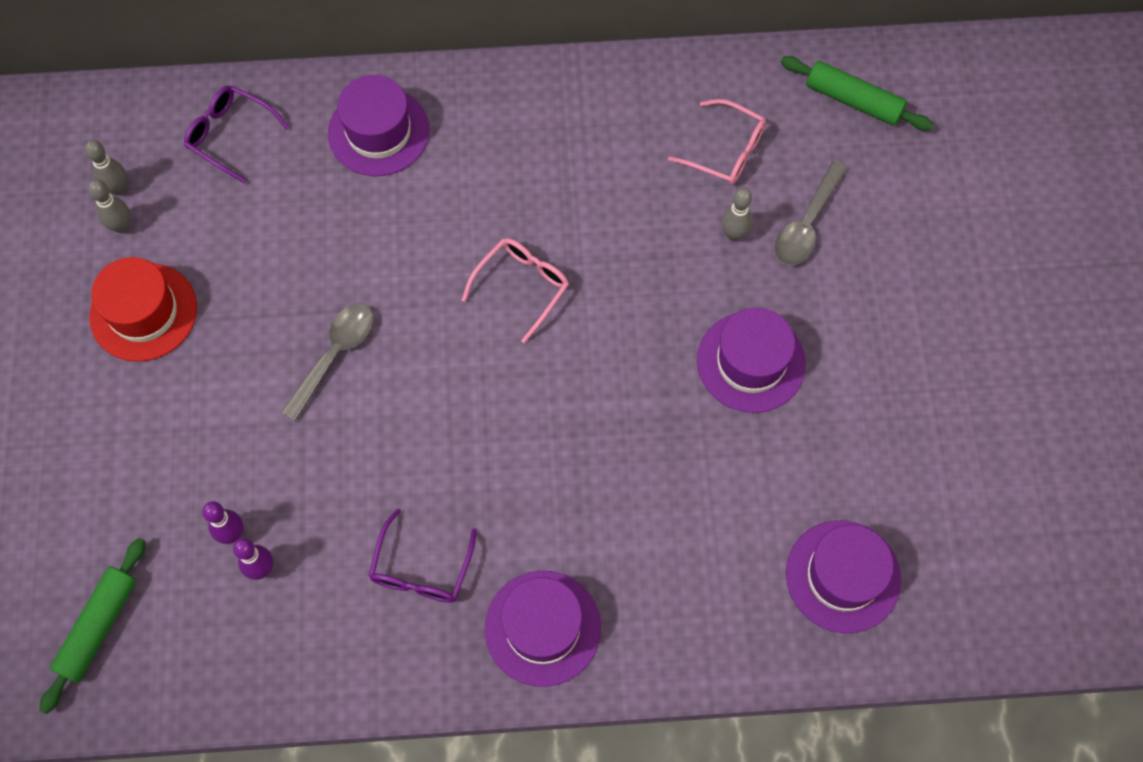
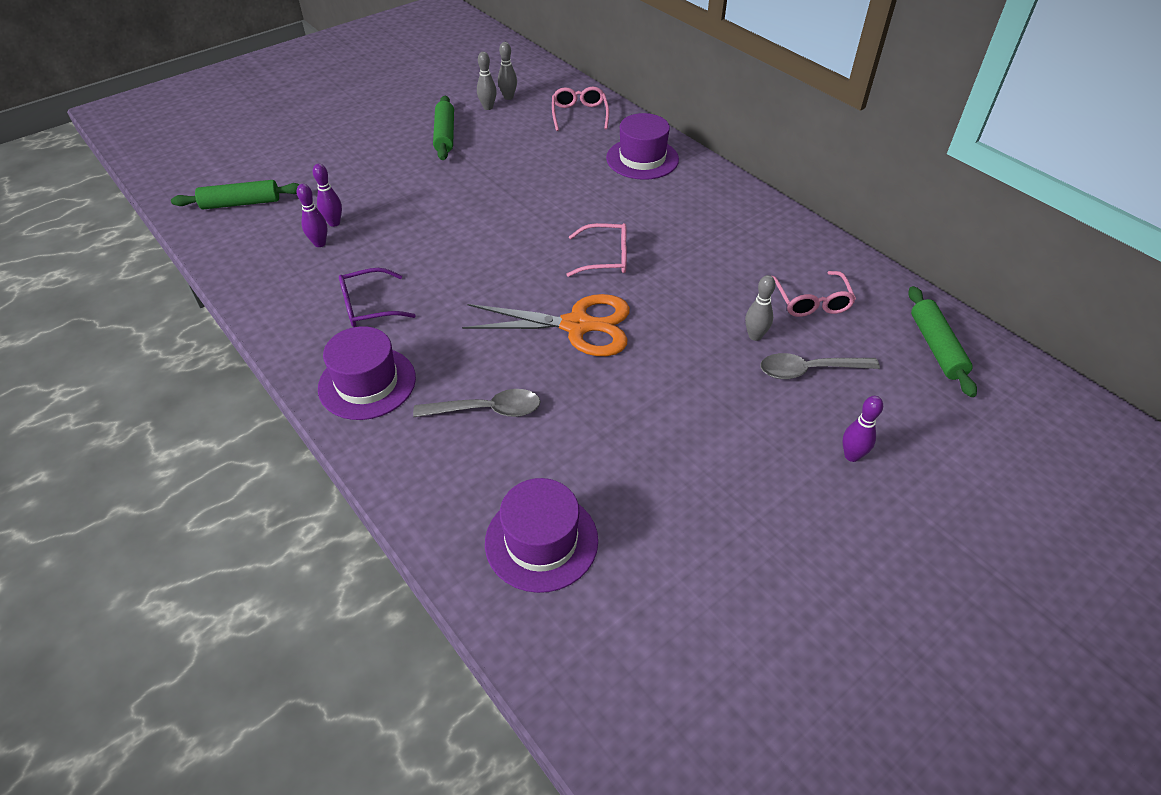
camera: 55 degrees right, 20 degrees down
red hat [89,257,197,362] -> green rolling pin [433,96,454,160]
purple glasses [184,86,289,184] -> pink glasses [552,87,609,131]
grey spoon [281,303,374,421] -> grey spoon moved to [413,389,541,417]
purple hat [697,308,806,413] -> none
none -> orange scissors [462,294,630,356]
none -> purple bowling pin [842,396,883,462]

